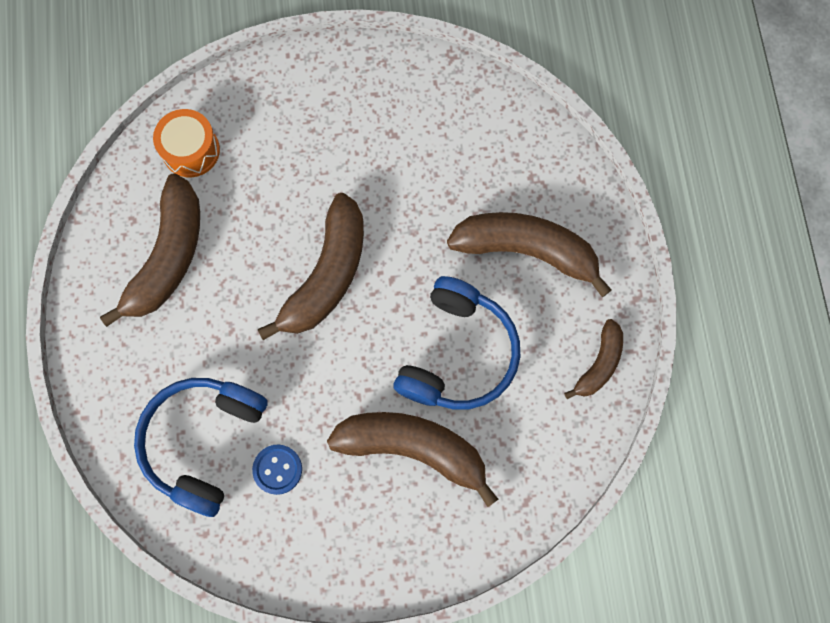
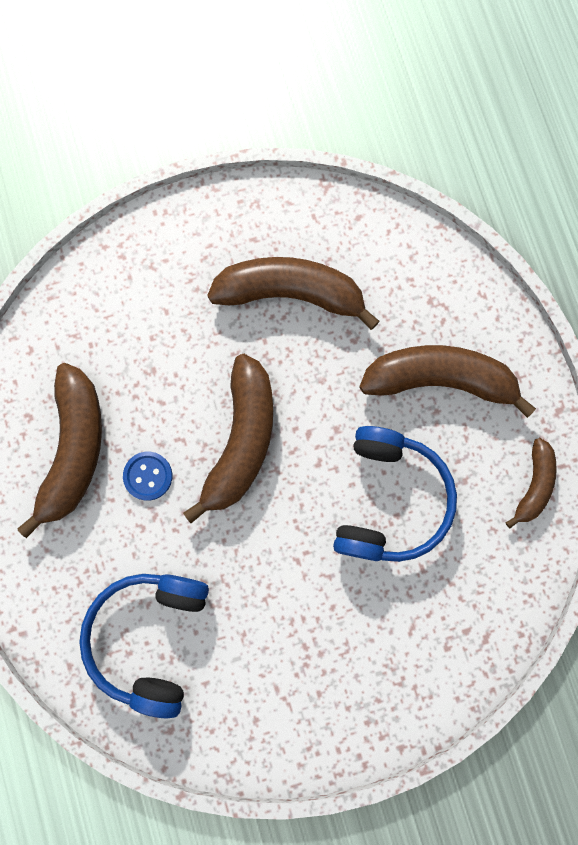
camera: 10 degrees left, 5 degrees up
orange drum [153,109,220,177] -> none
blue button [252,445,302,495] -> blue button moved to [123,452,172,501]
brown banana [327,412,498,507] -> brown banana moved to [207,257,380,330]

